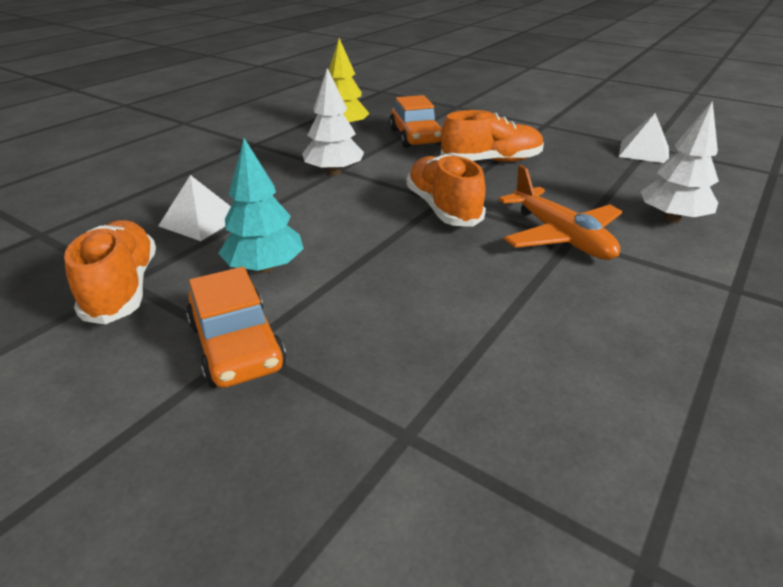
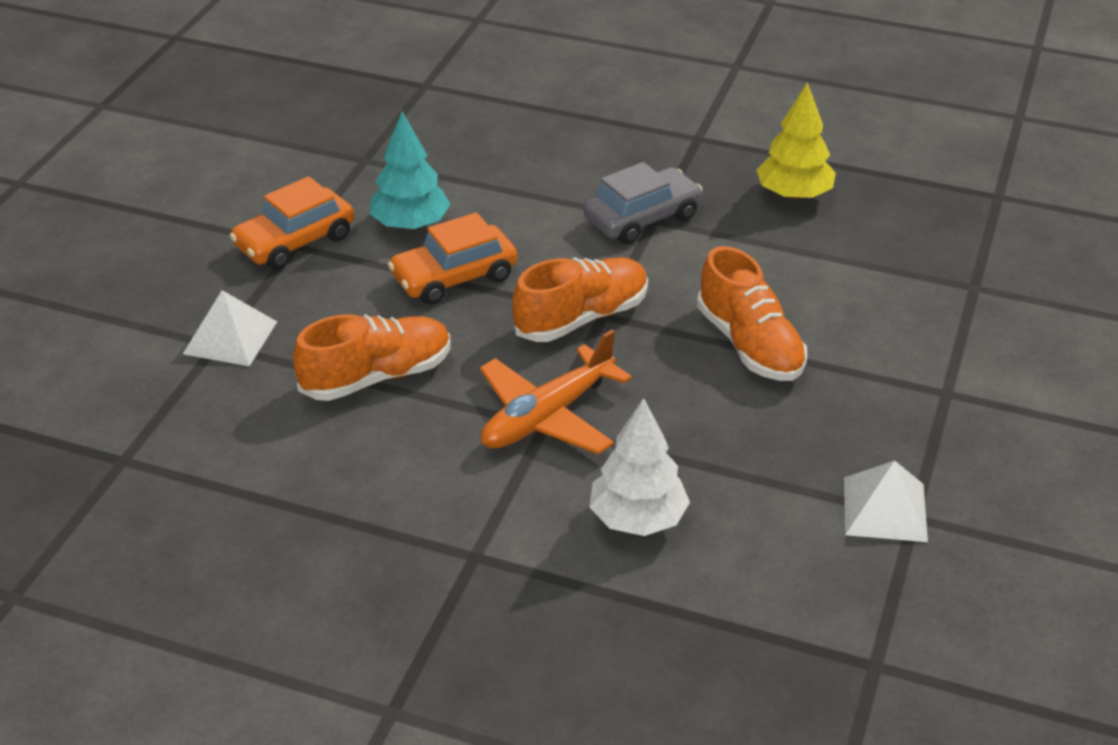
camera: 75 degrees right, 5 degrees up
orange shoe [64,220,156,324] -> orange shoe moved to [293,314,450,401]
white pyramid [158,175,231,241] -> white pyramid moved to [183,290,277,366]
white tree [302,68,364,176] -> grey car [583,162,703,244]
orange car [389,95,442,148] -> orange car moved to [388,212,517,305]

